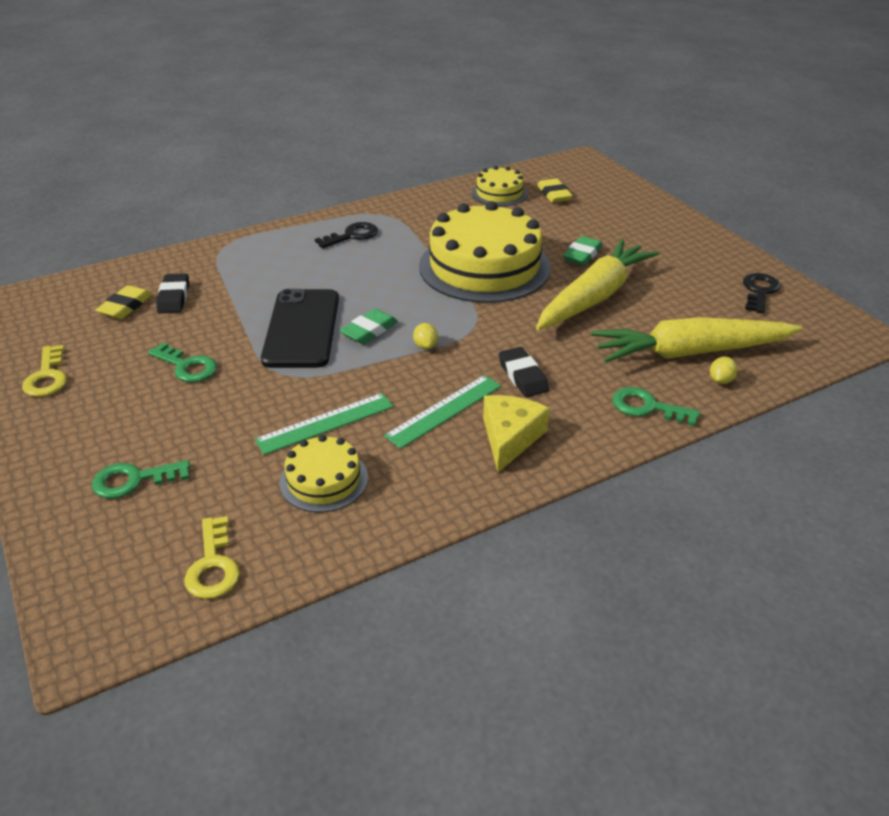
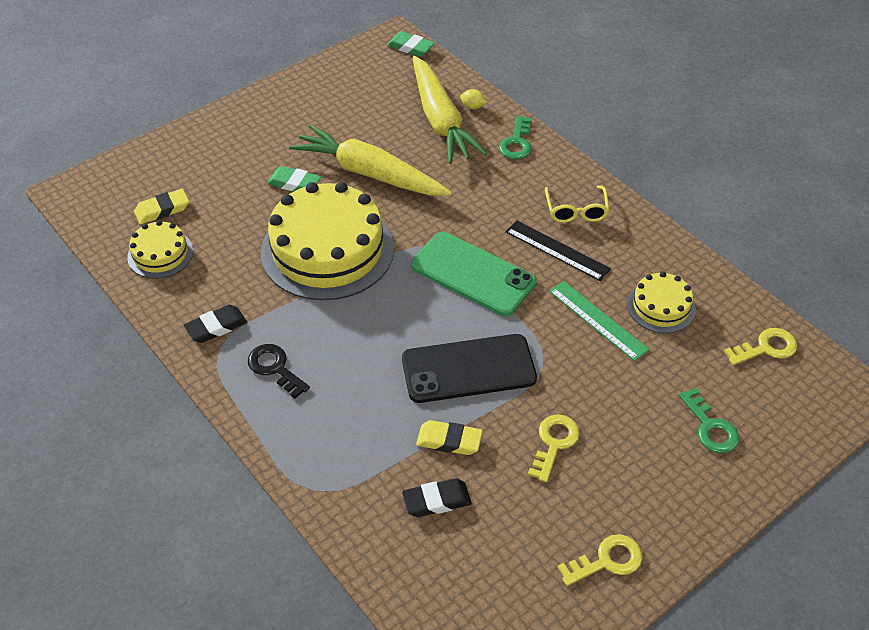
camera: 100 degrees left, 10 degrees up
yellow eraser [95,285,153,319] -> yellow eraser moved to [416,420,483,455]
green key [148,342,217,382] -> yellow key [528,414,580,482]
green eraser [339,308,398,344] -> green eraser moved to [387,31,435,57]
green ruler [384,375,501,449] -> black ruler [506,220,611,281]
yellow lemon [413,323,438,349] -> green phone [411,232,537,316]
yellow cheese [483,395,550,472] -> yellow glasses [545,185,609,223]
black eraser [499,347,549,397] -> black eraser moved to [184,305,247,343]
black key [743,273,780,314] -> none

